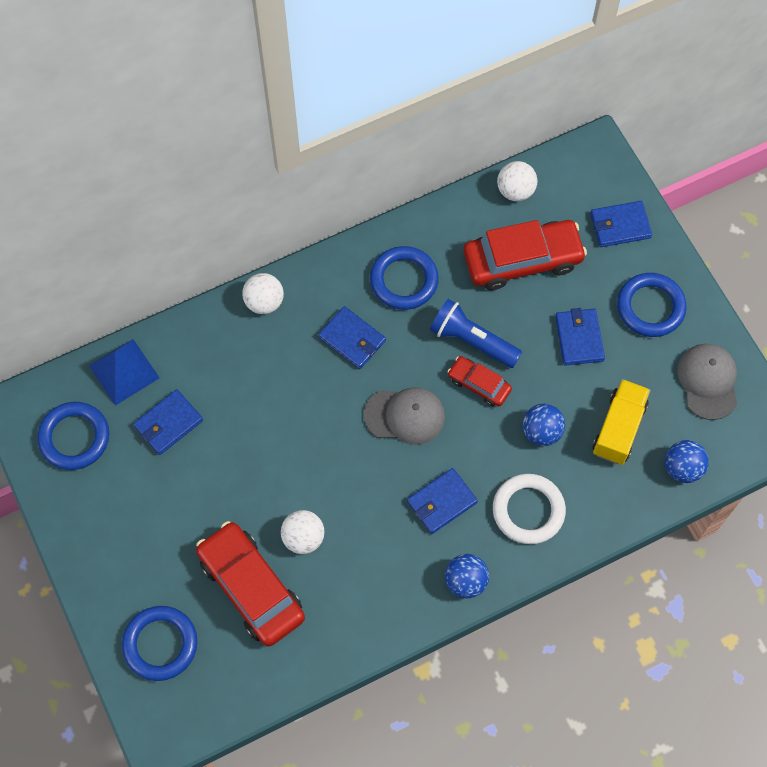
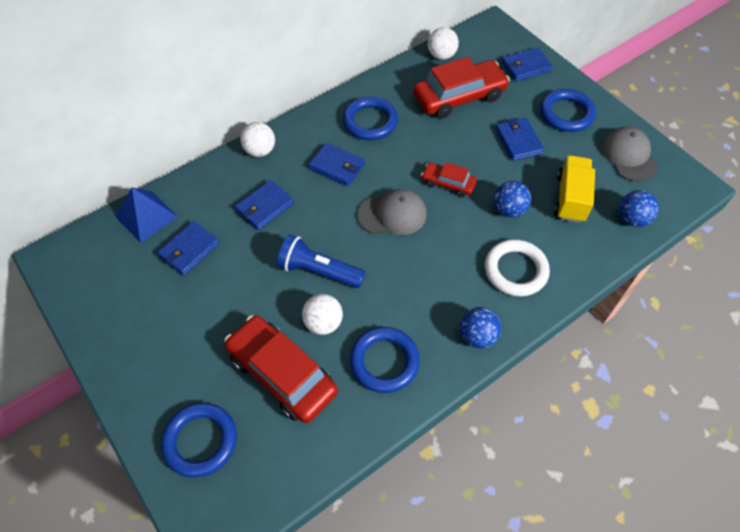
camera: 10 degrees left, 10 degrees down
blue ring [37,402,109,470] -> blue ring moved to [350,327,420,393]
blue wallet [407,468,478,534] -> blue wallet moved to [235,180,294,230]
blue flashlight [430,299,522,368] -> blue flashlight moved to [277,235,365,288]

